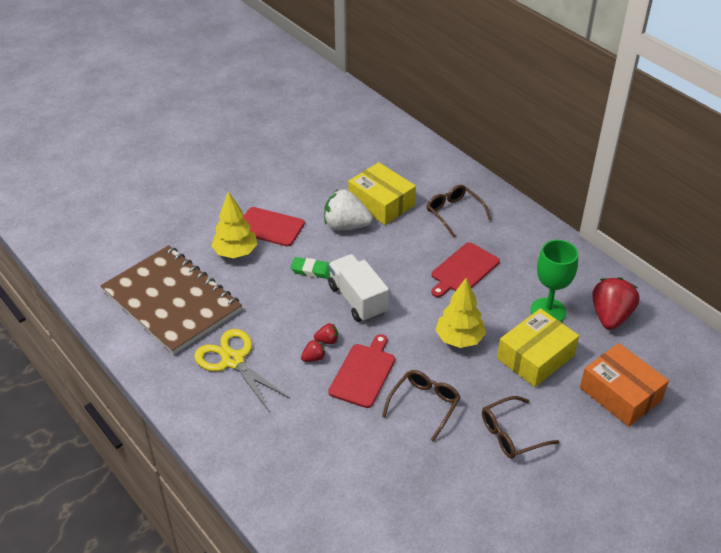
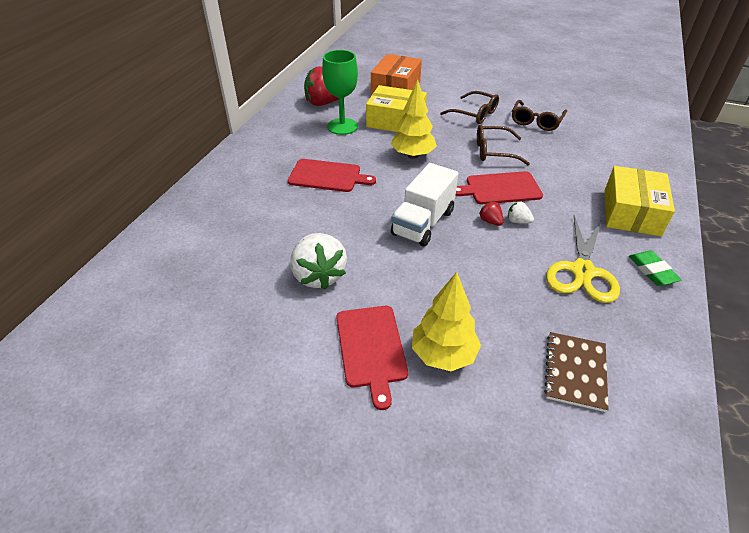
camera: 120 degrees left, 0 degrees up
brown notebook [100,245,242,355] -> brown notebook [544,332,609,412], size x0.46
green eraser [290,257,330,279] -> green eraser moved to [629,250,682,286]
red strawberry [301,339,326,362] -> white strawberry [508,201,534,224]
yellow box [348,162,416,225] -> yellow box moved to [604,166,675,236]
brown glasses [427,185,492,238] -> brown glasses moved to [512,100,567,131]

